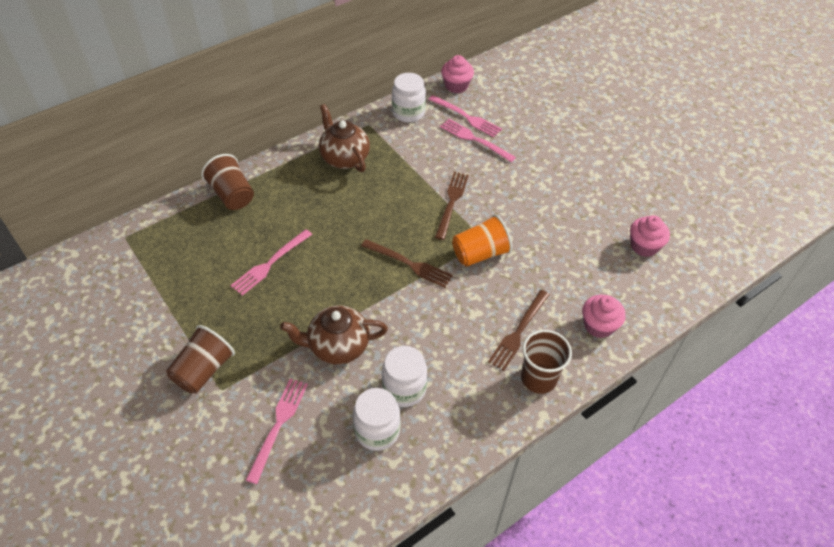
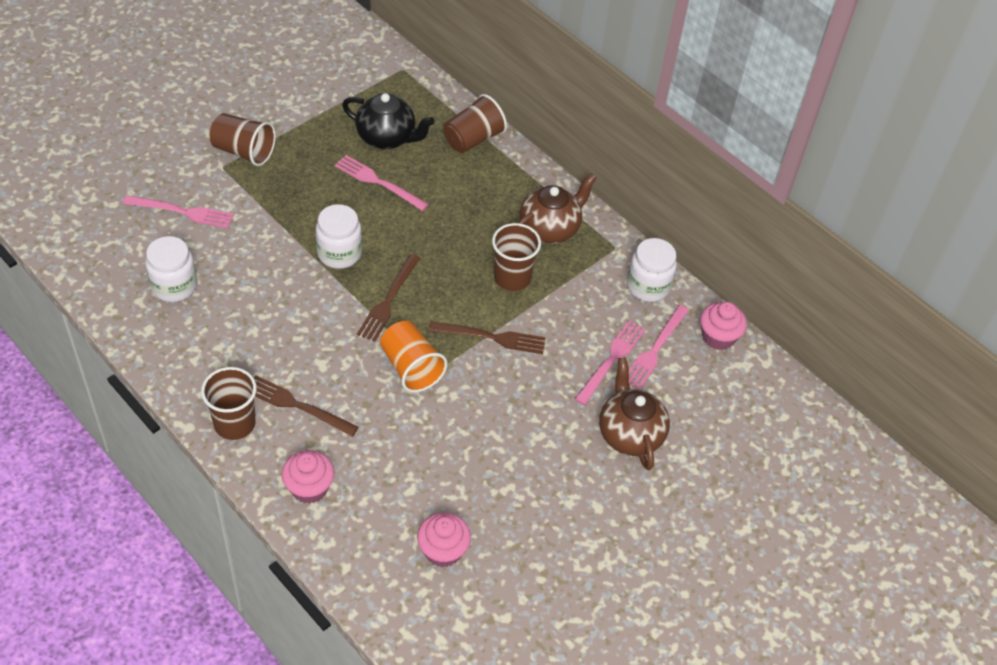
camera: 80 degrees right, 0 degrees up
brown teapot [280,305,388,364] -> brown teapot moved to [599,358,670,470]
white jar [382,346,427,407] -> white jar moved to [316,204,362,269]
none -> black teapot [342,93,434,149]
none -> brown cup [492,223,541,291]

